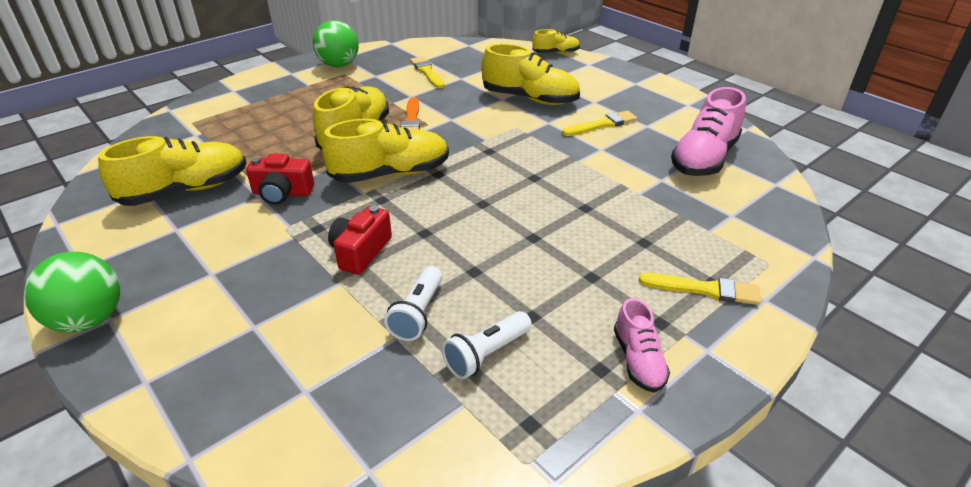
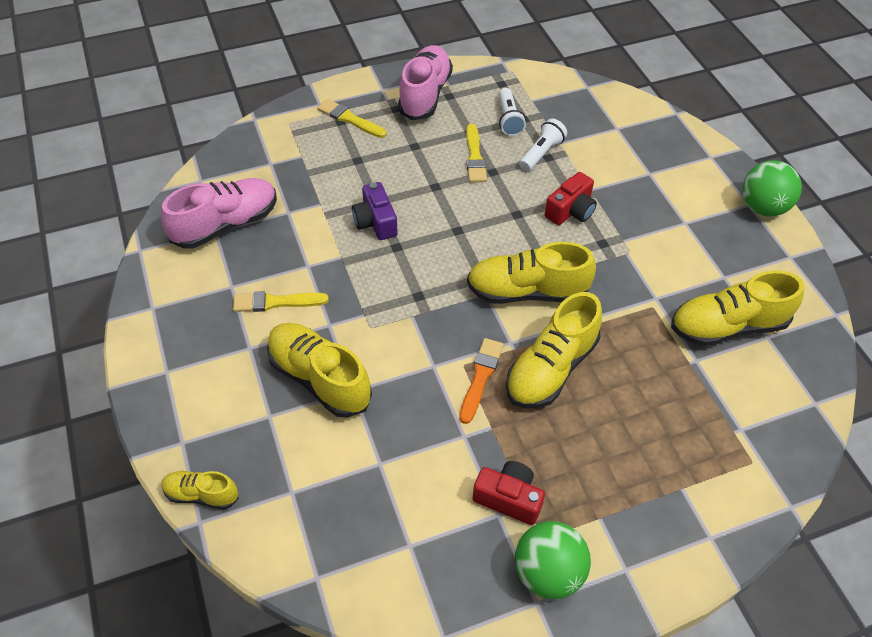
camera: 160 degrees left, 15 degrees up
red camera [246,153,314,205] -> red camera moved to [473,461,545,525]
yellow brush [410,57,445,88] -> yellow brush moved to [466,124,487,183]
white flashlight [442,311,532,379] -> white flashlight turned 105 degrees clockwise [498,88,526,136]
pink shoe [614,298,670,393] -> pink shoe [398,45,453,120], size x1.83
none -> purple camera [352,182,398,240]

